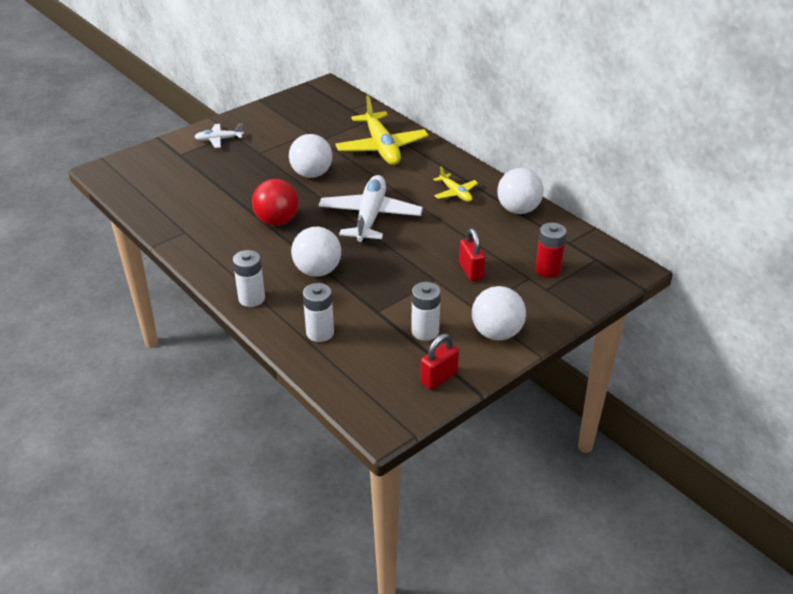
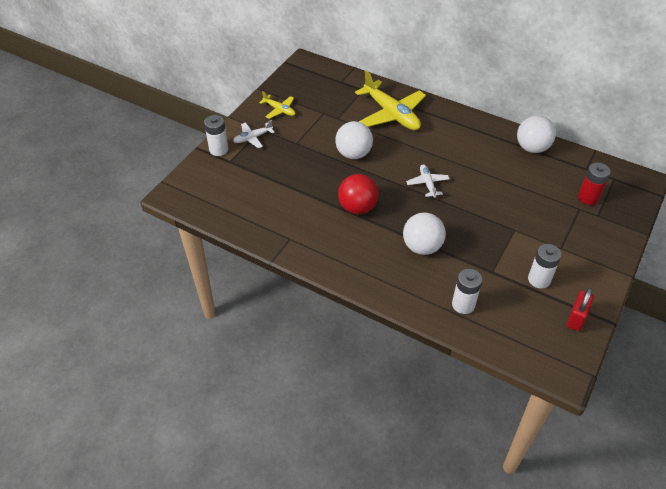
camera: 20 degrees left, 10 degrees up
white battery [233,250,265,307] -> white battery moved to [204,115,228,156]
white plane [318,175,423,242] -> white plane [406,164,450,198], size x0.50
yellow plane [433,166,478,202] -> yellow plane moved to [259,91,295,119]
red padlock [459,228,485,281] -> none
white ball [472,286,526,340] -> none

